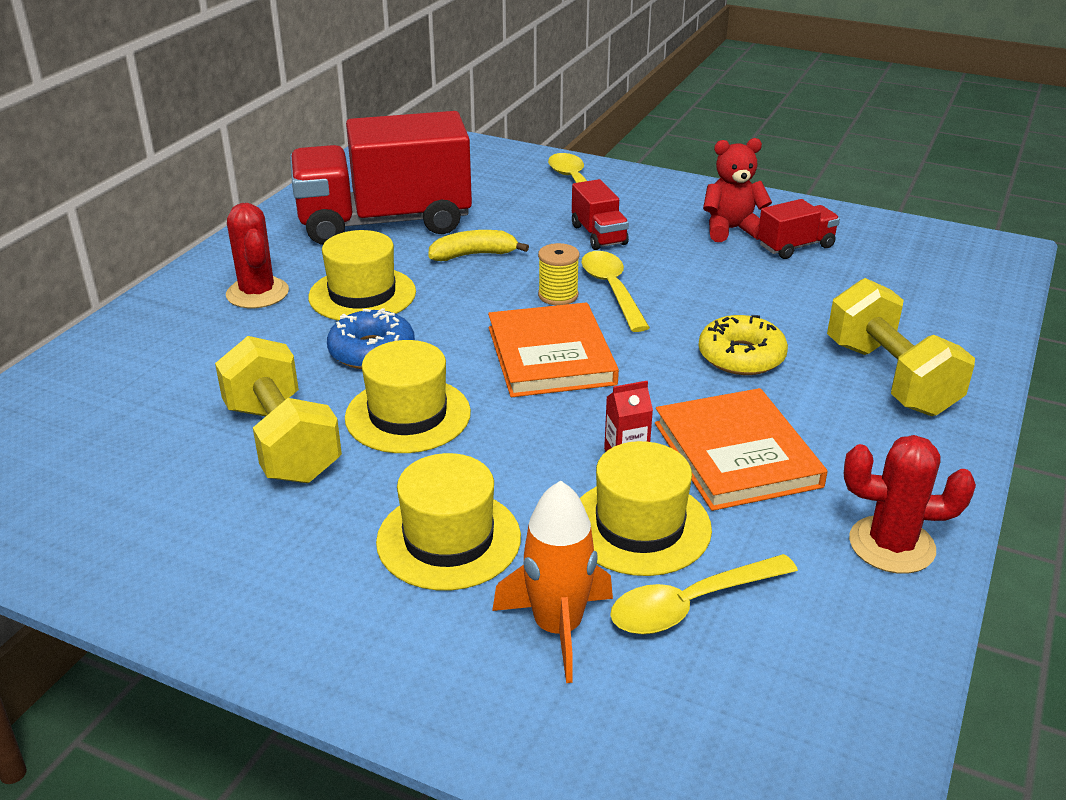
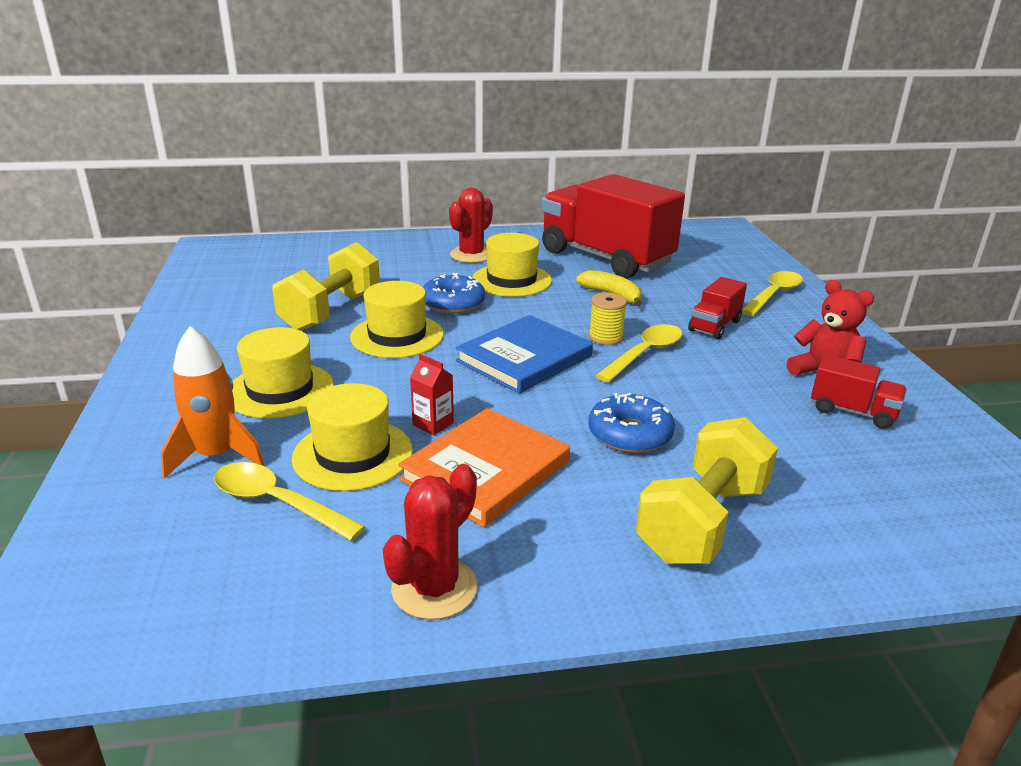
camera: 55 degrees right, 5 degrees down
orange book [488,302,619,397] -> blue book [455,315,593,394]
yellow donut [699,315,788,375] -> blue donut [589,393,675,453]
red cactus [844,435,976,574] -> red cactus turned 60 degrees clockwise [383,464,478,620]

